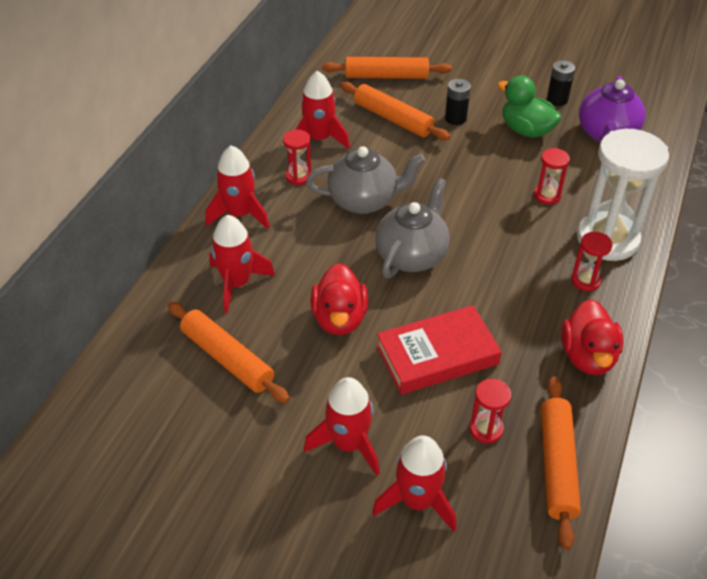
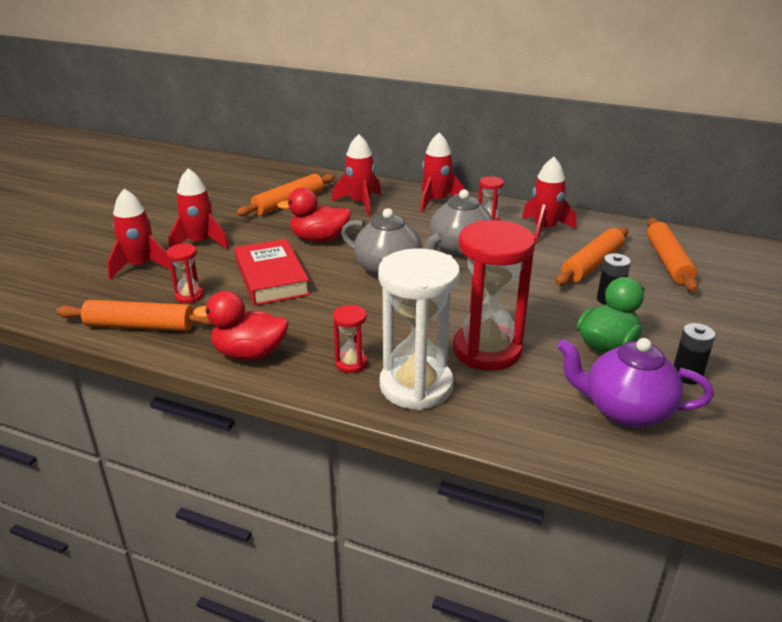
camera: 90 degrees right, 15 degrees down
red hourglass [534,148,570,205] -> red hourglass [453,220,535,371], size x2.19

